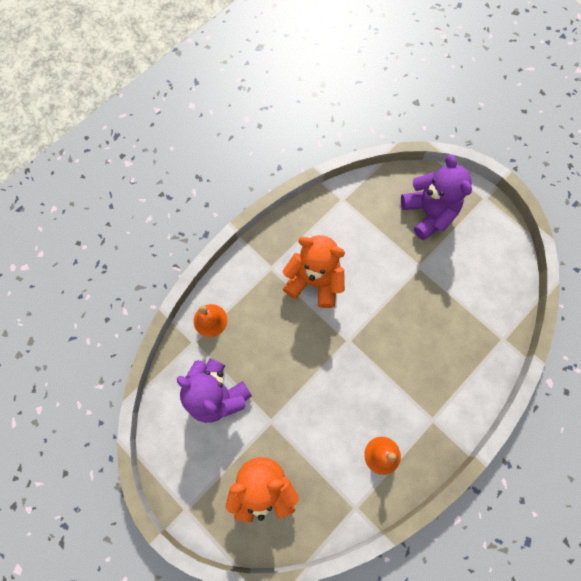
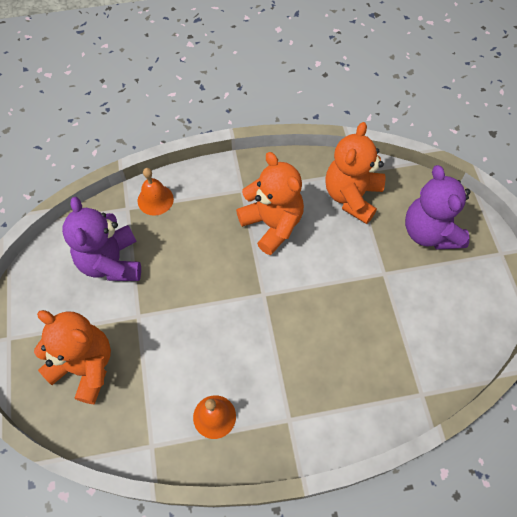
camera: 35 degrees right, 10 degrees down
purple teddy bear [401,154,472,240] -> purple teddy bear turned 150 degrees clockwise [405,165,471,250]
none -> orange teddy bear [325,122,385,224]

